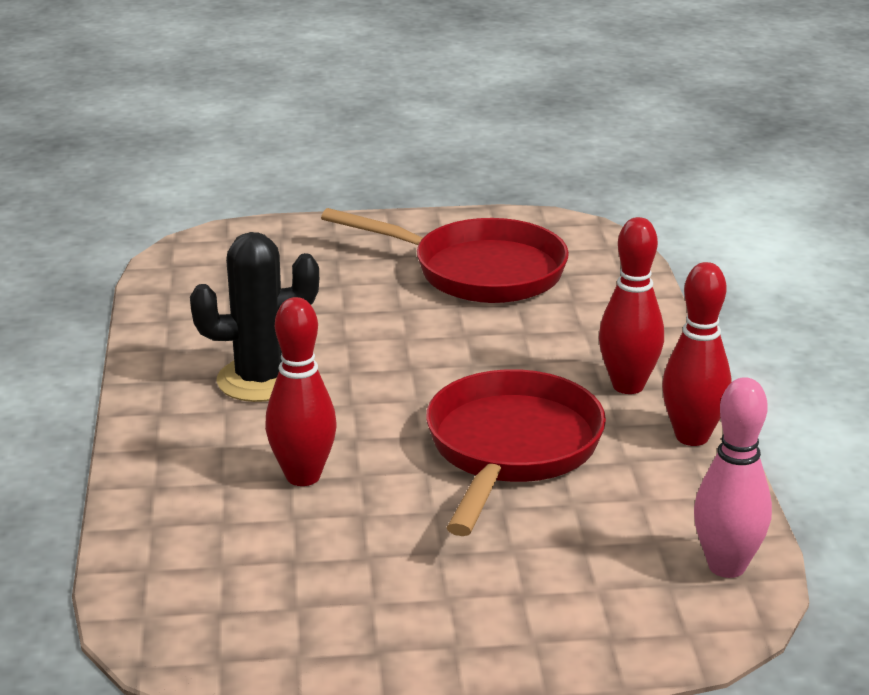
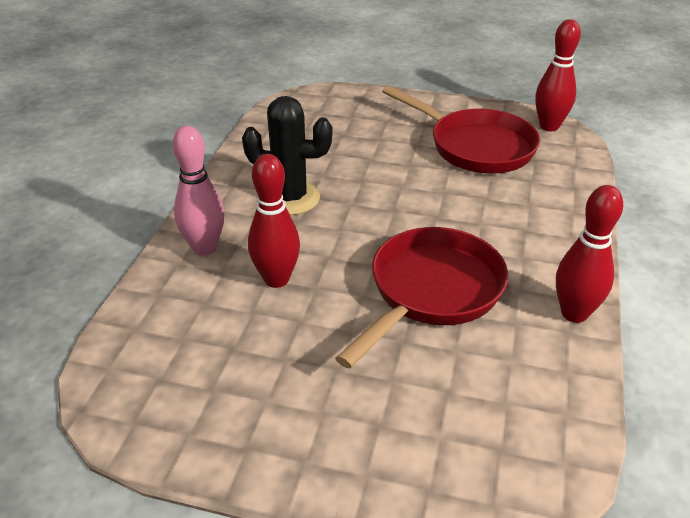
camera: 20 degrees right, 10 degrees up
red bowling pin [599,217,664,394] -> red bowling pin moved to [535,19,581,131]
pink bowling pin [694,377,772,578] -> pink bowling pin moved to [173,126,225,256]

